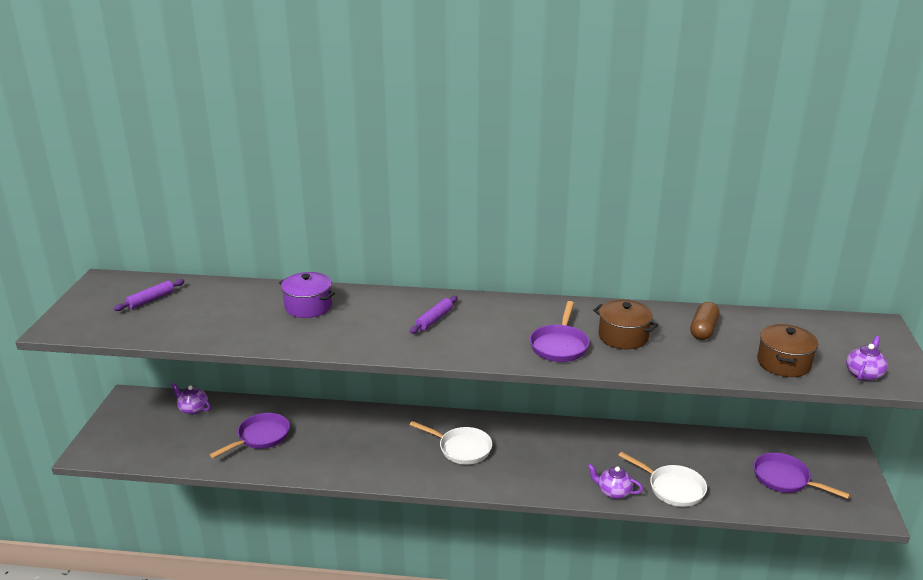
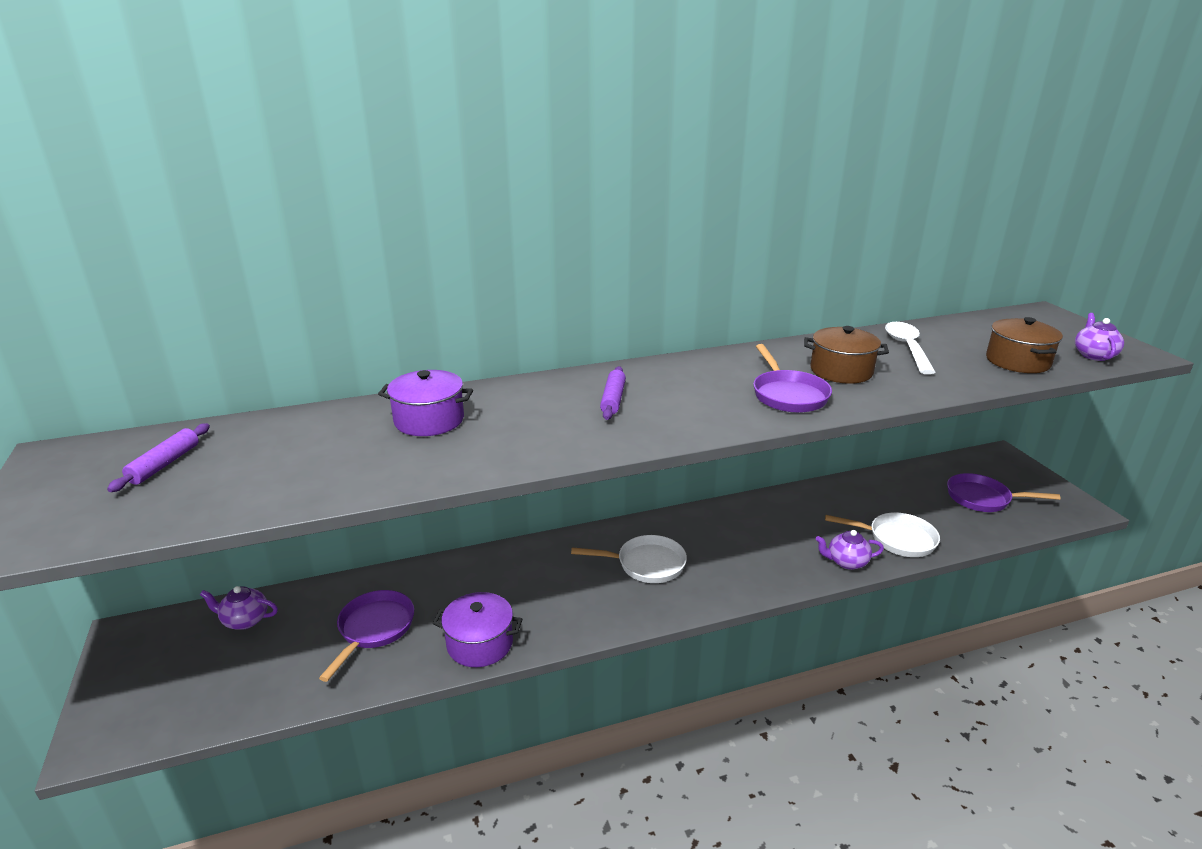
camera: 25 degrees left, 0 degrees up
brown capsule [690,302,719,340] -> white spoon [885,322,935,374]
none -> purple pot [433,592,522,667]

